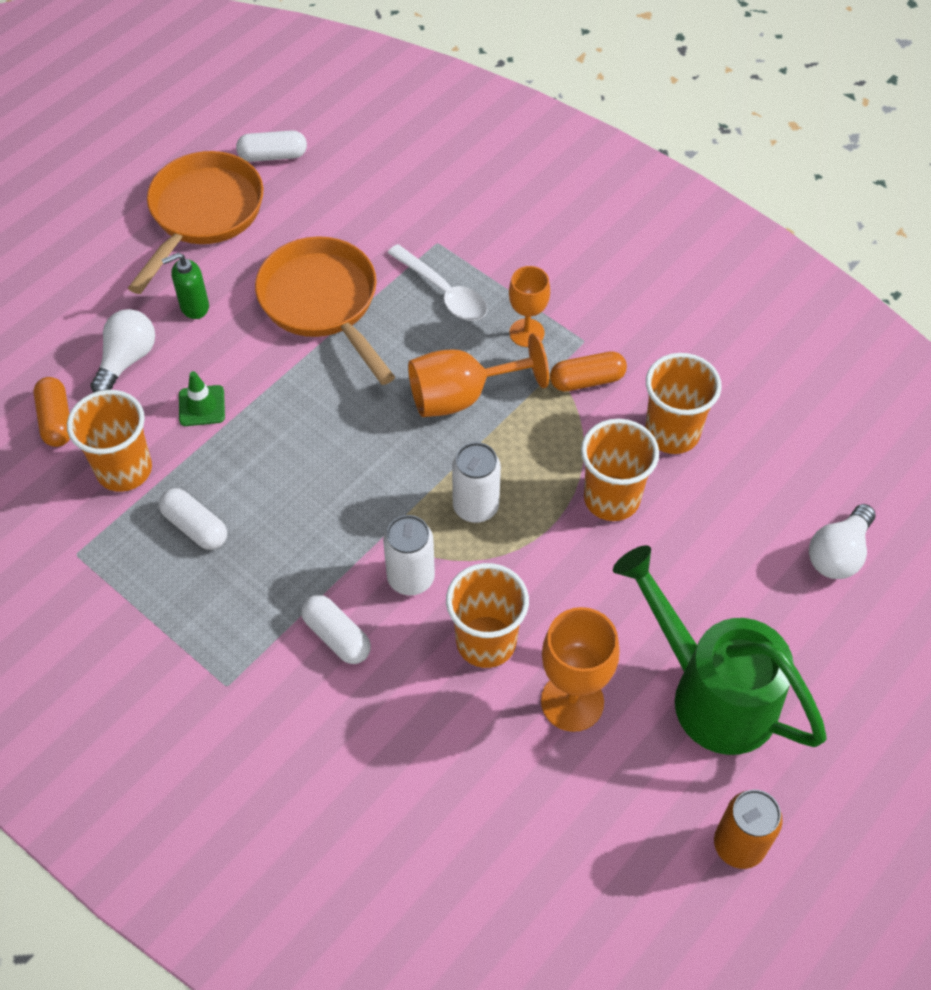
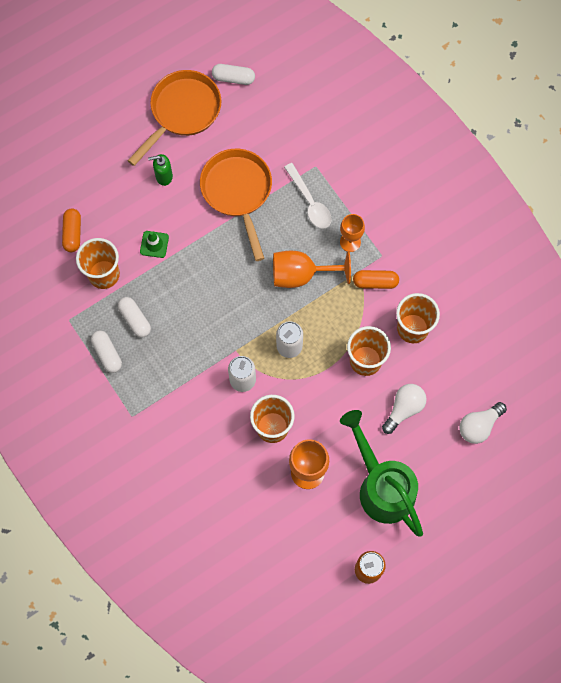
camera: 15 degrees right, 15 degrees up
white light bulb [90,309,155,392] -> white light bulb moved to [382,384,427,434]
white capsule [301,595,371,664] -> white capsule moved to [91,330,122,373]

